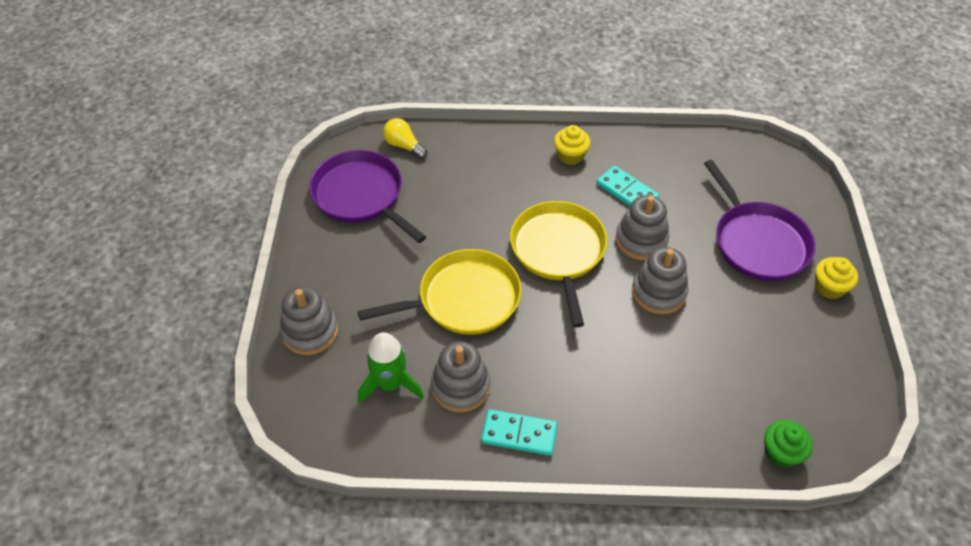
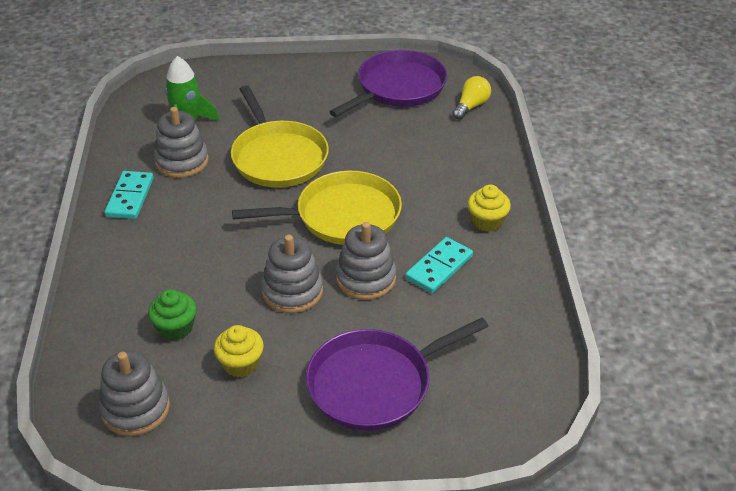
camera: 85 degrees right, 10 degrees down
grey stacking toy [280,286,338,355] -> grey stacking toy moved to [99,351,170,436]
green cupcake [764,420,813,468] -> green cupcake moved to [148,289,197,341]
yellow cupcake [815,257,858,299] -> yellow cupcake moved to [214,325,264,378]

